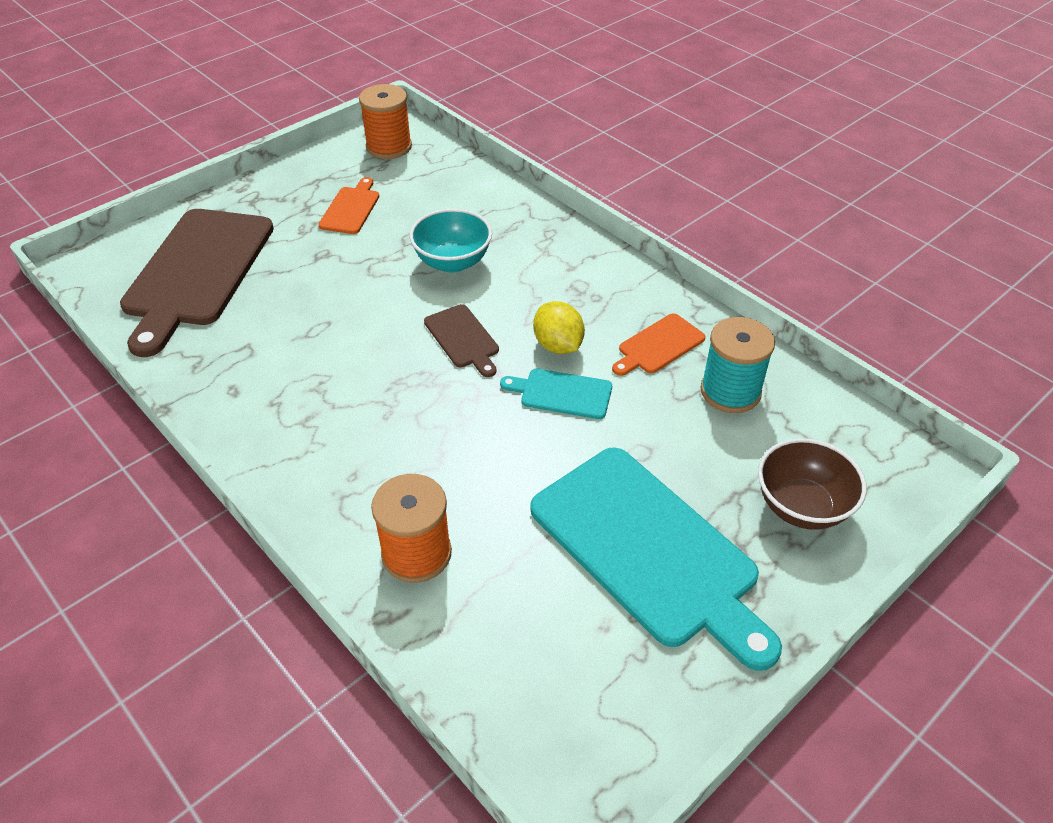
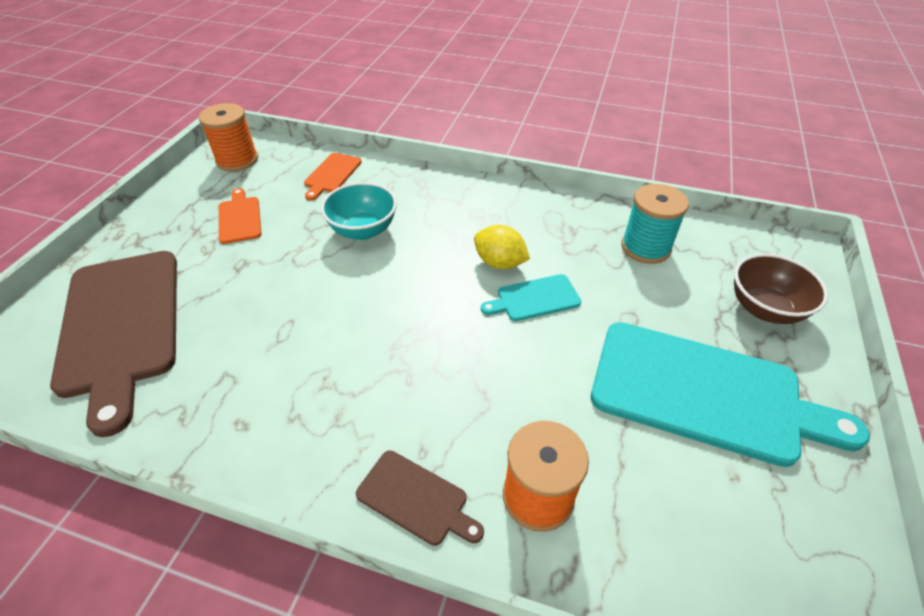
camera: 30 degrees left, 0 degrees up
brown cutting board [424,304,499,377] -> brown cutting board moved to [356,450,484,546]
orange cutting board [612,313,706,376] -> orange cutting board moved to [304,153,362,200]

